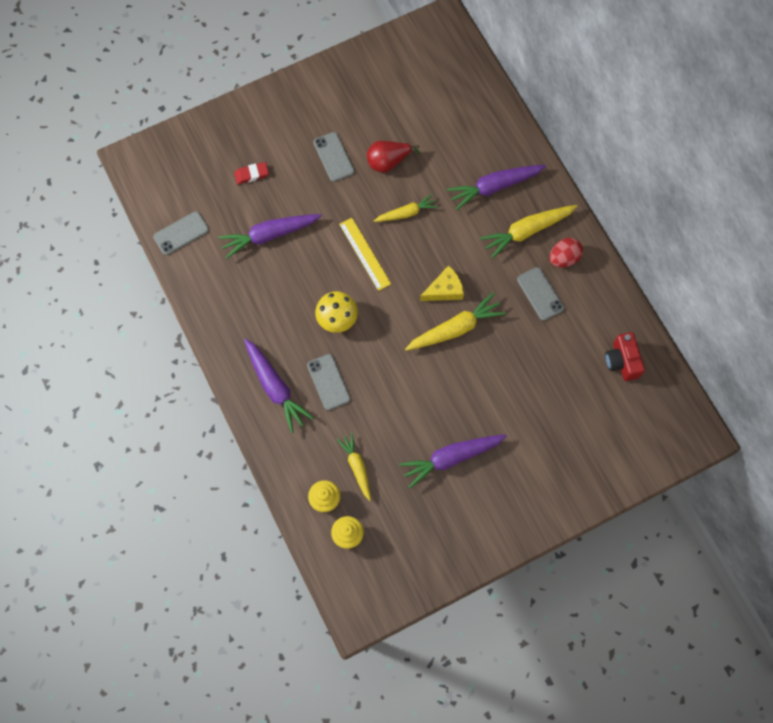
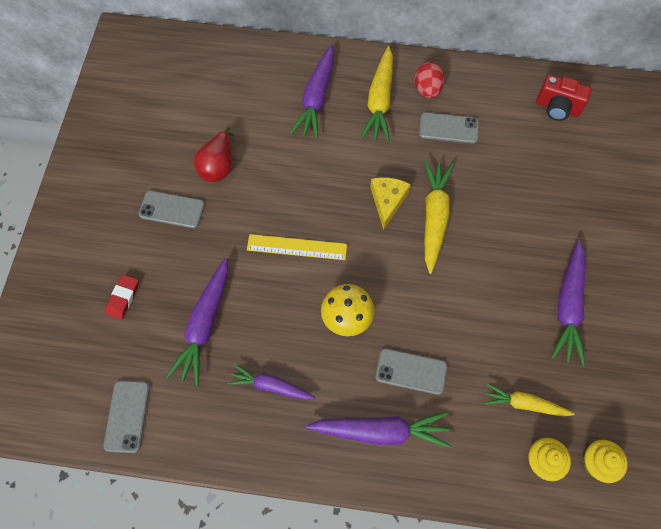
camera: 55 degrees left, 5 degrees down
yellow carrot [374,194,438,222] -> none
none -> purple carrot [228,364,315,400]

